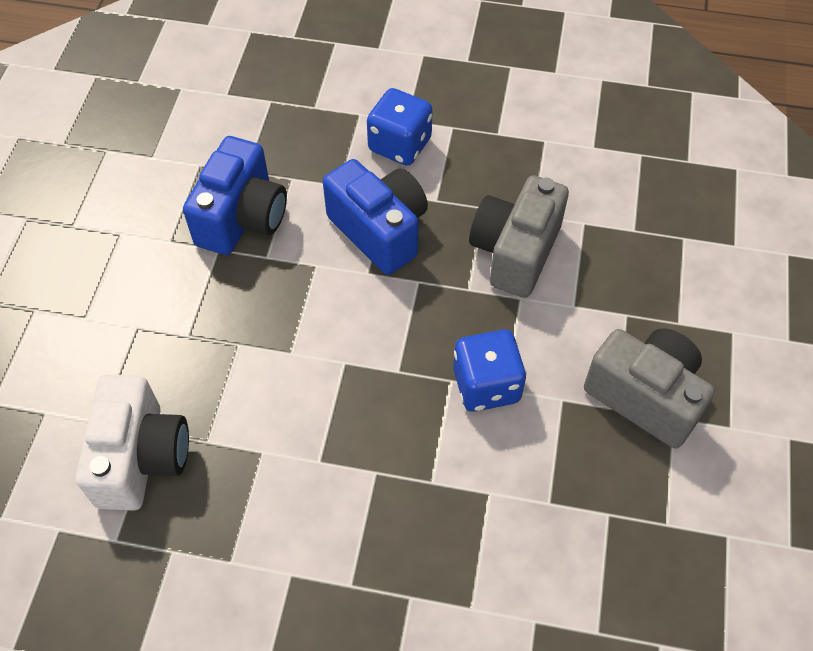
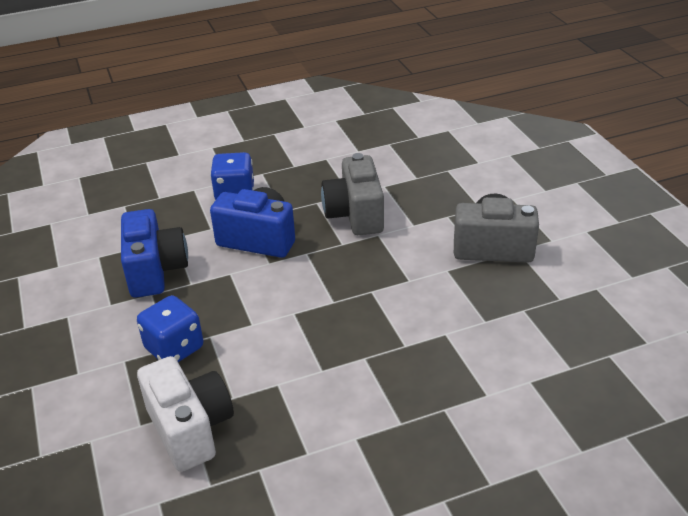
camera: 30 degrees left, 20 degrees down
blue dice [453,330,526,412] -> blue dice moved to [137,295,203,362]

